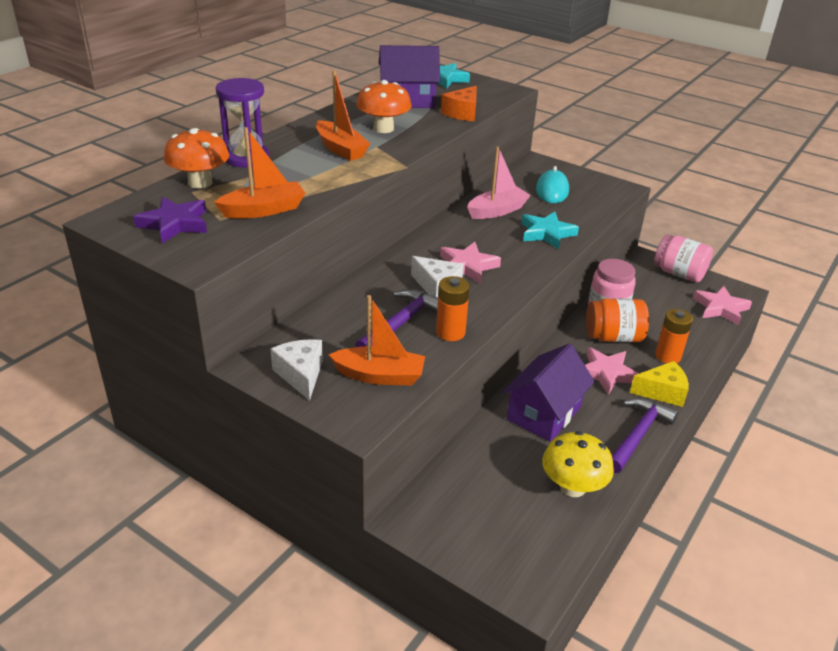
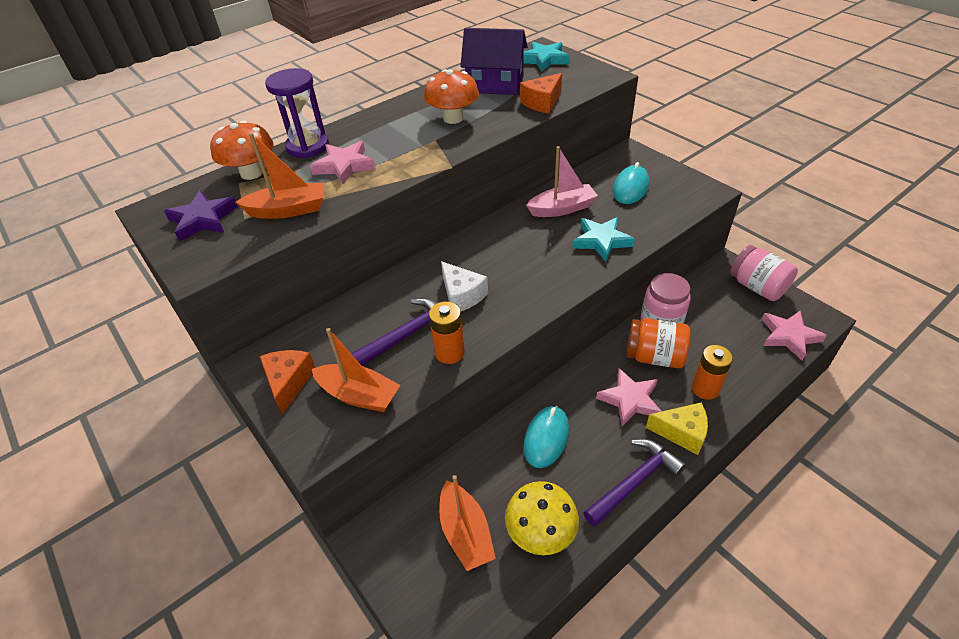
camera: 20 degrees right, 10 degrees up
white cheese [270,339,323,401] -> orange cheese [260,350,316,415]
orange boat [316,70,370,161] -> orange boat moved to [439,475,496,571]
pink star [440,242,501,284] -> pink star moved to [310,141,376,185]
purple house [502,343,595,442] -> turquoise mouse [523,406,569,468]

